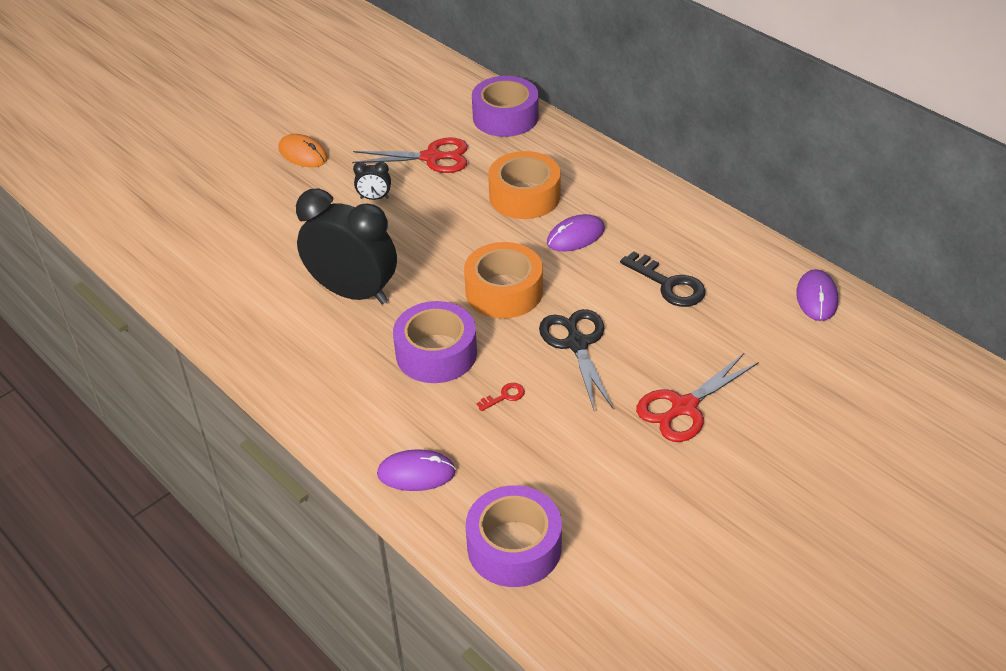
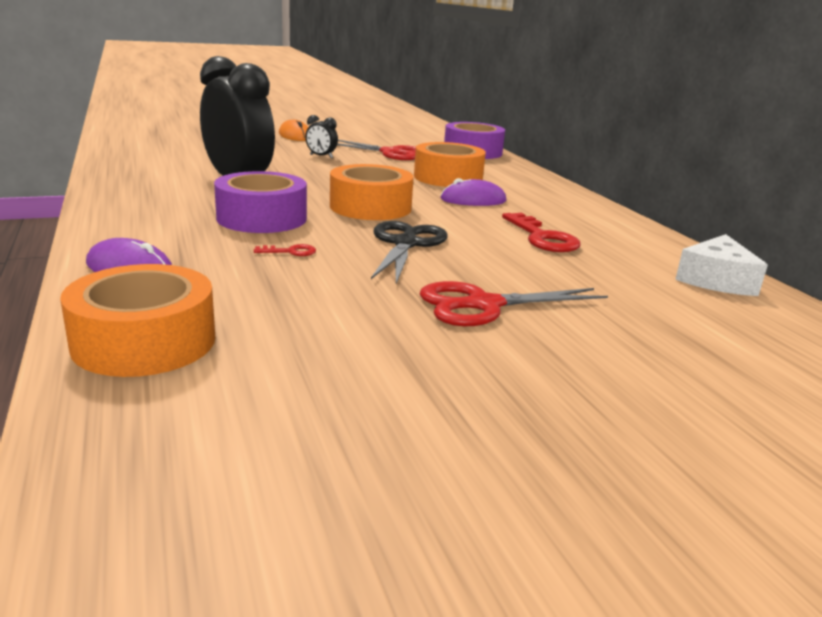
camera: 20 degrees right, 20 degrees down
purple tape [466,485,562,587] -> orange tape [60,264,215,377]
black key [620,251,706,307] -> red key [502,213,581,252]
purple mouse [796,269,838,321] -> white cheese [675,234,768,296]

